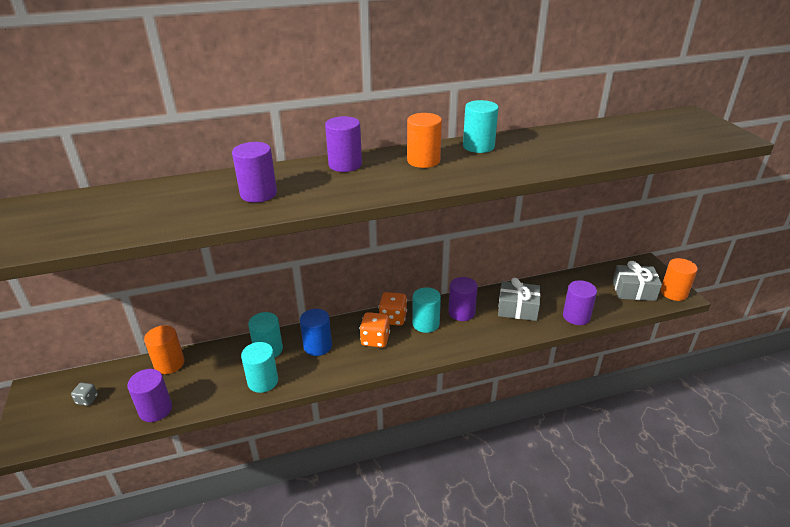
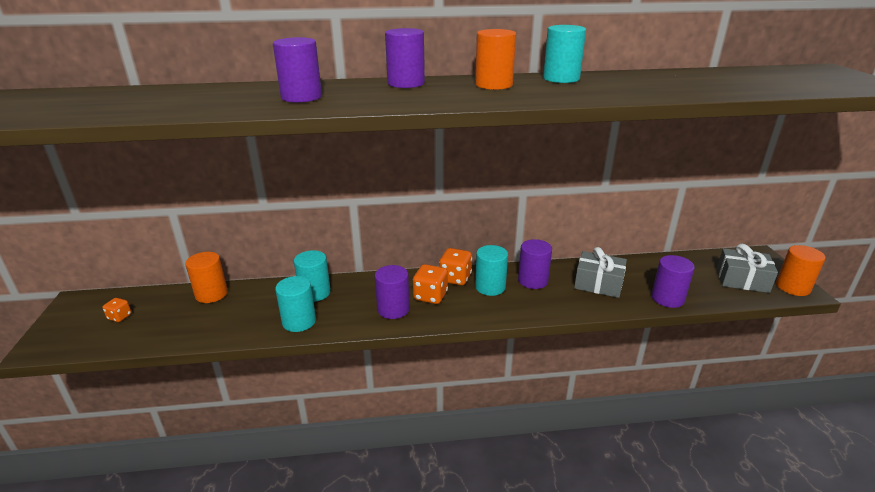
camera: 10 degrees right, 5 degrees down
grey dice [71,383,98,406] -> orange dice [102,298,132,322]
purple cylinder [127,369,172,422] -> purple cylinder moved to [375,265,410,319]
blue cylinder [300,309,332,356] -> none

